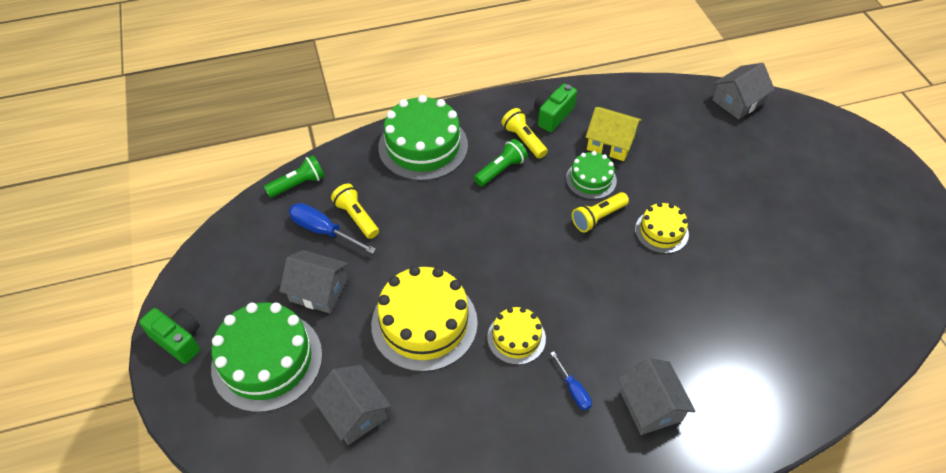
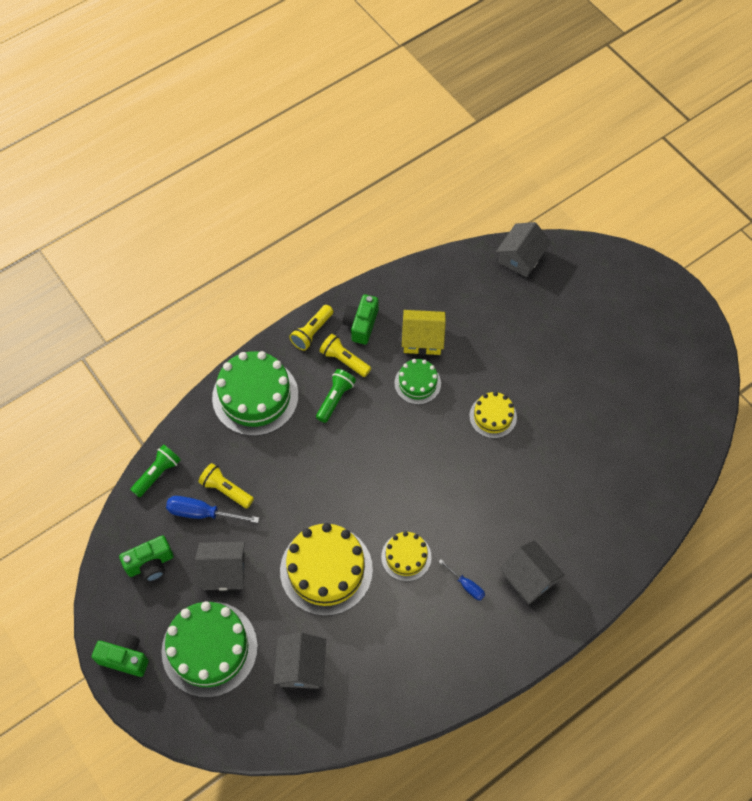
camera: 20 degrees left, 10 degrees up
grey house [311,365,391,445] -> grey house turned 60 degrees clockwise [274,632,326,689]
yellow flashlight [572,192,629,233] -> yellow flashlight moved to [289,305,333,351]
none -> green camera [119,535,174,582]

